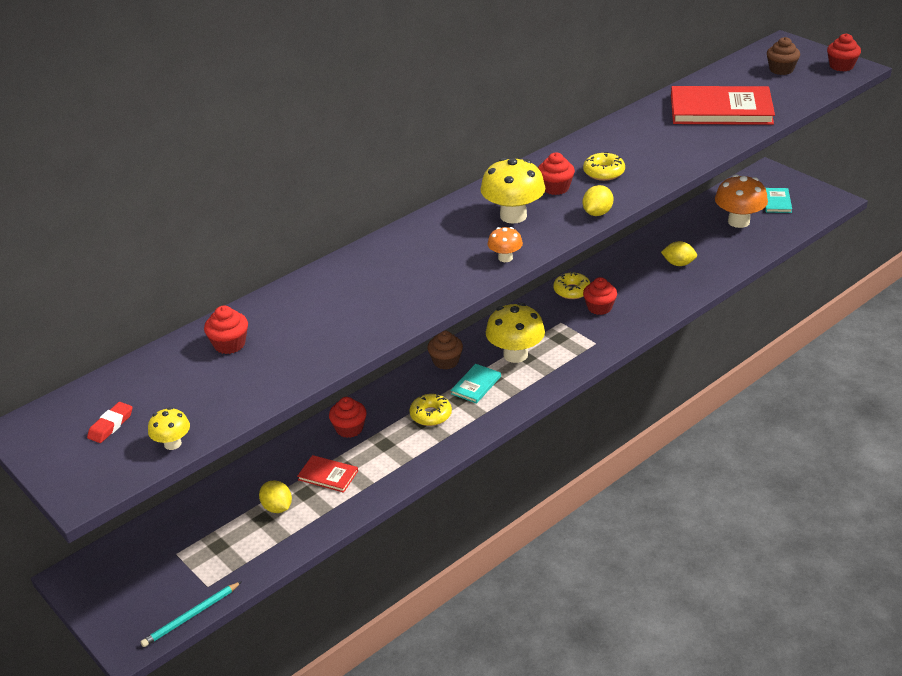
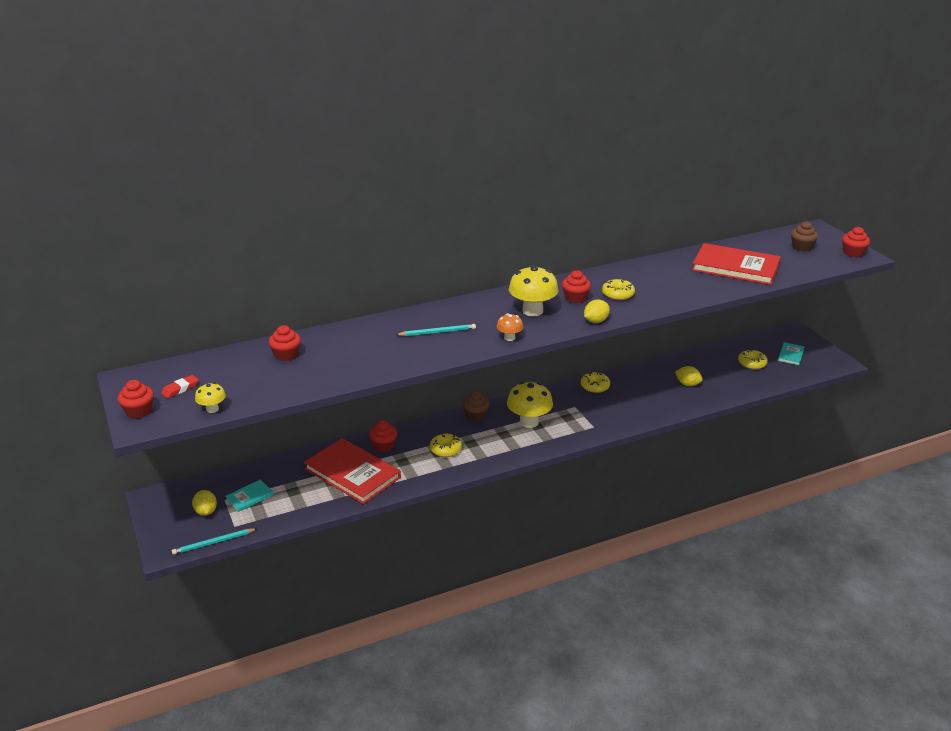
camera: 15 degrees right, 5 degrees down
yellow lemon [259,480,292,513] -> yellow lemon moved to [192,490,217,516]
red book [297,455,358,493] -> red book [304,438,401,504], size x2.16
turquoise book [451,364,501,404] -> turquoise book moved to [225,480,274,512]
red cupcake [583,277,617,315] -> red cupcake moved to [118,380,154,419]
orange mushroom [715,174,768,228] -> yellow donut [738,350,768,369]
none -> turquoise pencil [396,324,476,336]

